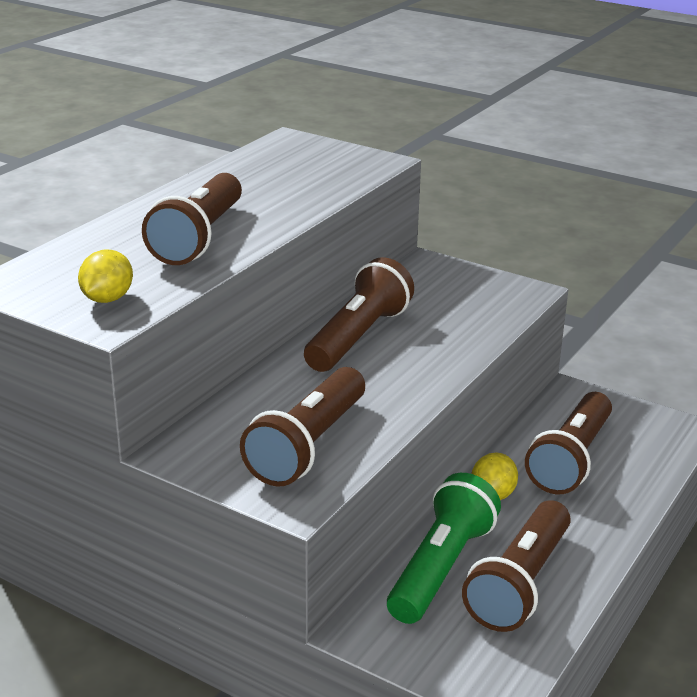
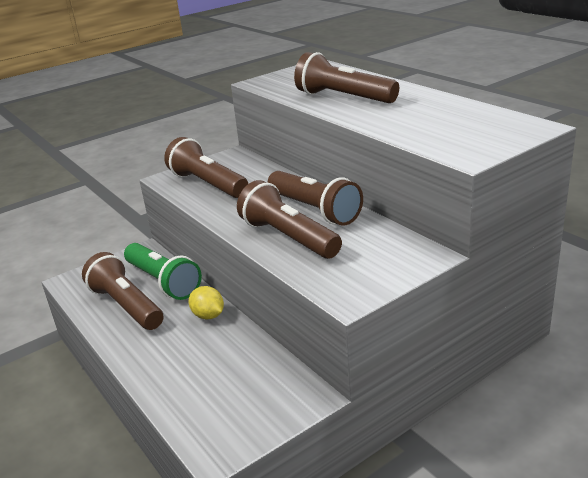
camera: 115 degrees right, 0 degrees up
yellow lemon [78,250,133,303] -> none
brown flashlight [525,392,612,494] -> brown flashlight moved to [237,180,342,259]

